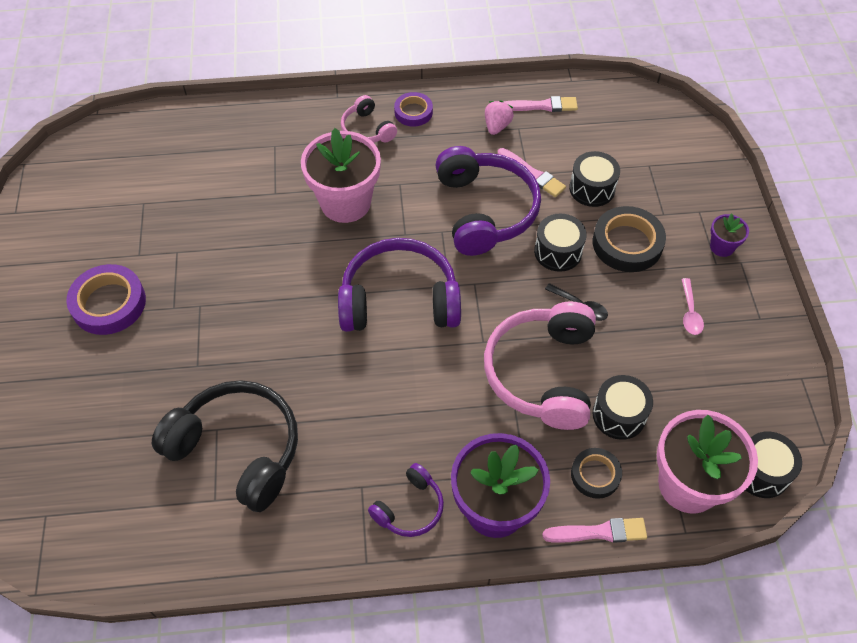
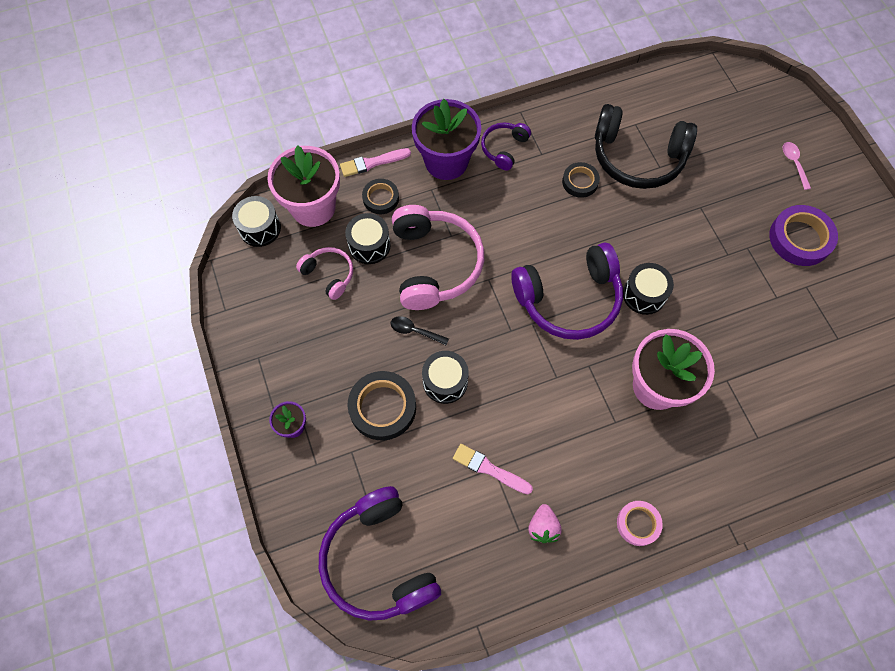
camera: 165 degrees right, 10 degrees up
pink headphones [341,95,397,143] -> pink headphones moved to [296,247,353,300]
purple tape [394,92,433,127] -> pink tape [617,501,663,546]
purple headphones [436,146,541,256] -> purple headphones moved to [319,486,441,620]
pink brush [504,96,578,112] -> none
black drum [569,151,620,207] -> black drum moved to [623,263,674,315]
pink spoon [682,278,704,335] -> pink spoon moved to [783,142,811,190]
none -> black tape [562,162,600,198]

